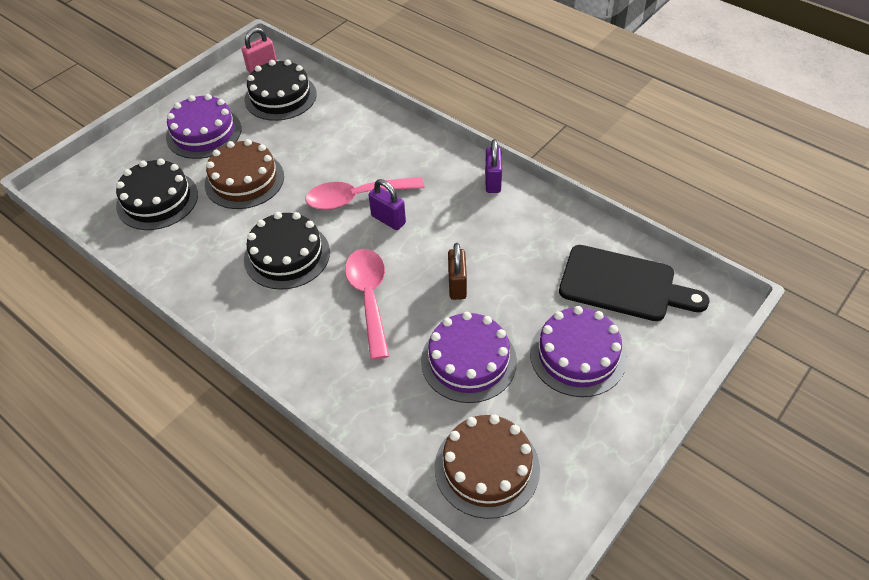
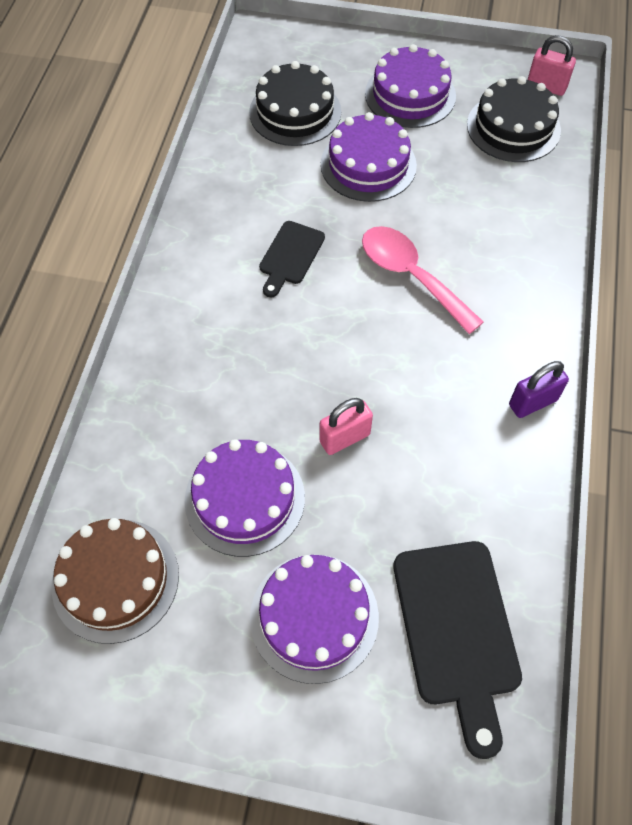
camera: 60 degrees right, 10 degrees up
brown cake [205,139,284,209] -> purple cake [321,112,417,202]
black cake [244,212,330,290] -> black cutting board [259,221,325,297]
pink spoon [345,249,389,360] -> none
purple padlock [369,179,406,230] -> none
brown padlock [448,243,467,300] -> pink padlock [319,398,373,455]

